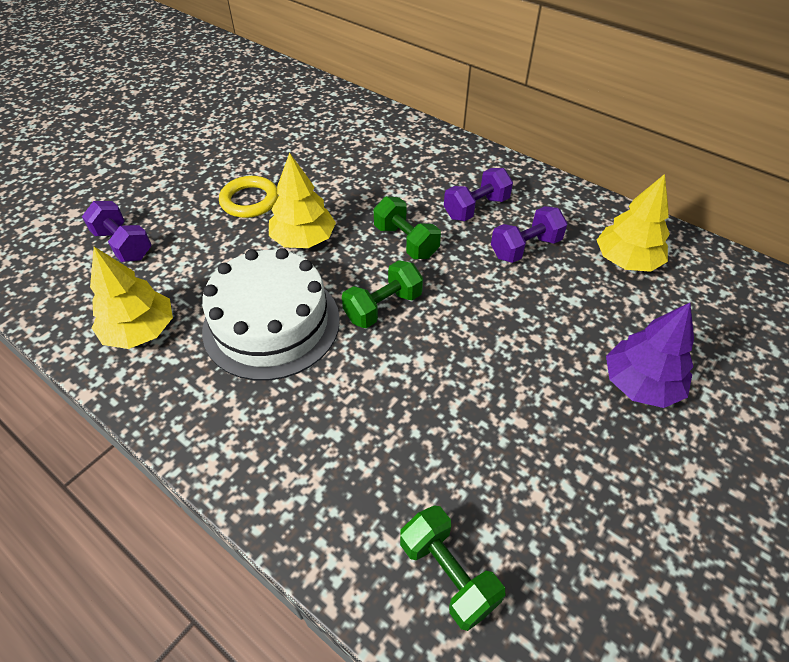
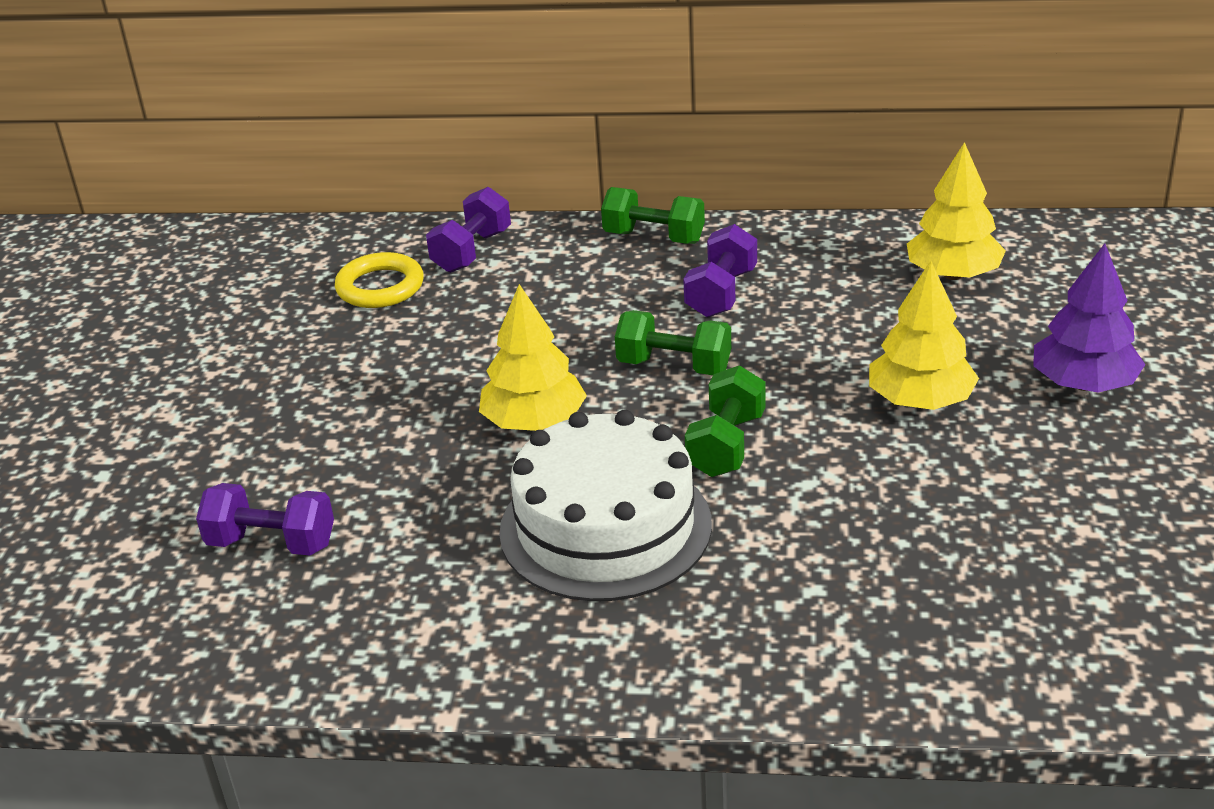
camera: 30 degrees left, 15 degrees down
yellow tree [90,247,173,349] -> yellow tree moved to [869,261,979,410]
yellow ring [219,176,279,218] -> yellow ring moved to [335,252,424,308]
green dumbbell [400,505,505,631] -> green dumbbell moved to [601,187,705,244]
purple dumbbell [491,206,568,263] -> purple dumbbell moved to [426,187,511,273]

